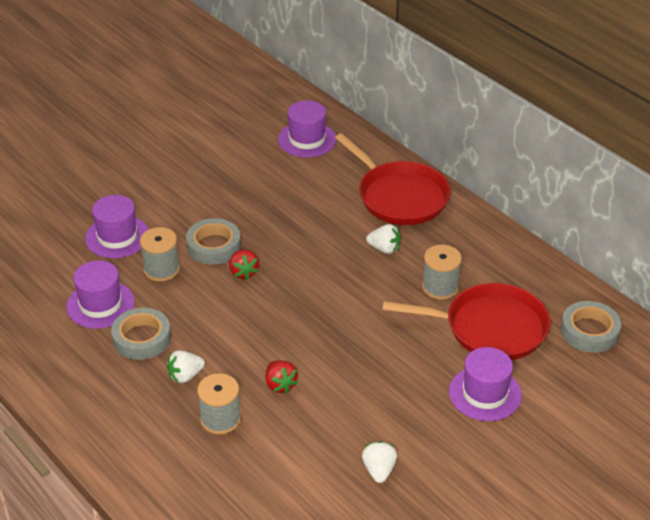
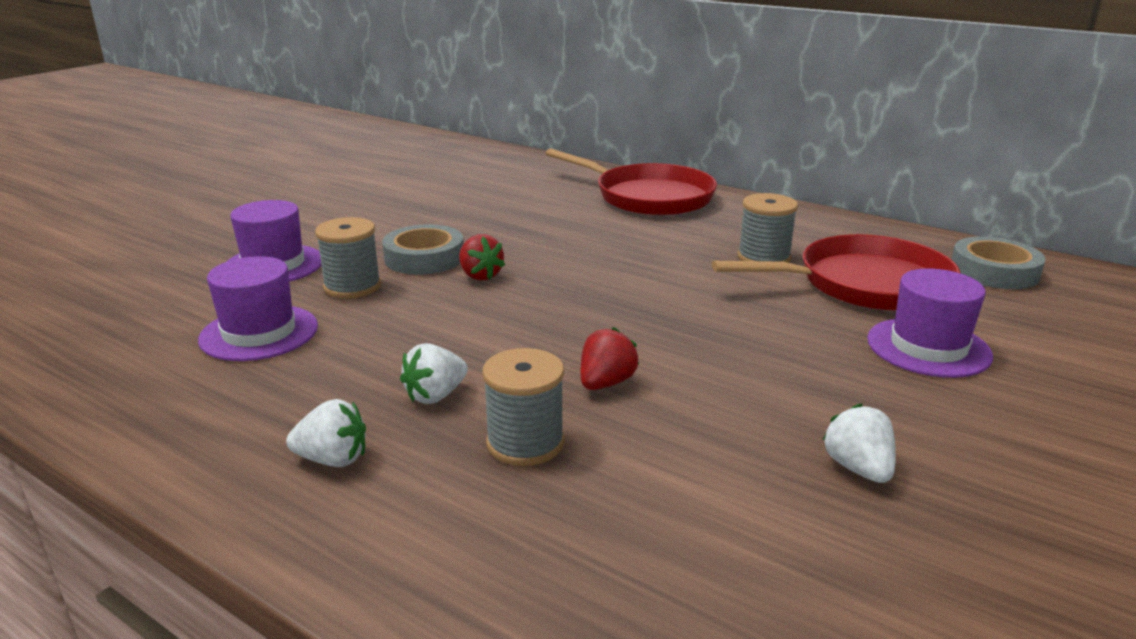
camera: 15 degrees left, 15 degrees down
grey tape [111,308,171,360] -> none
red strawberry [266,360,298,394] -> red strawberry turned 105 degrees counterclockwise [581,327,639,390]
purple hat [278,100,336,158] -> none
white strawberry [366,224,401,254] -> white strawberry moved to [286,399,366,467]

